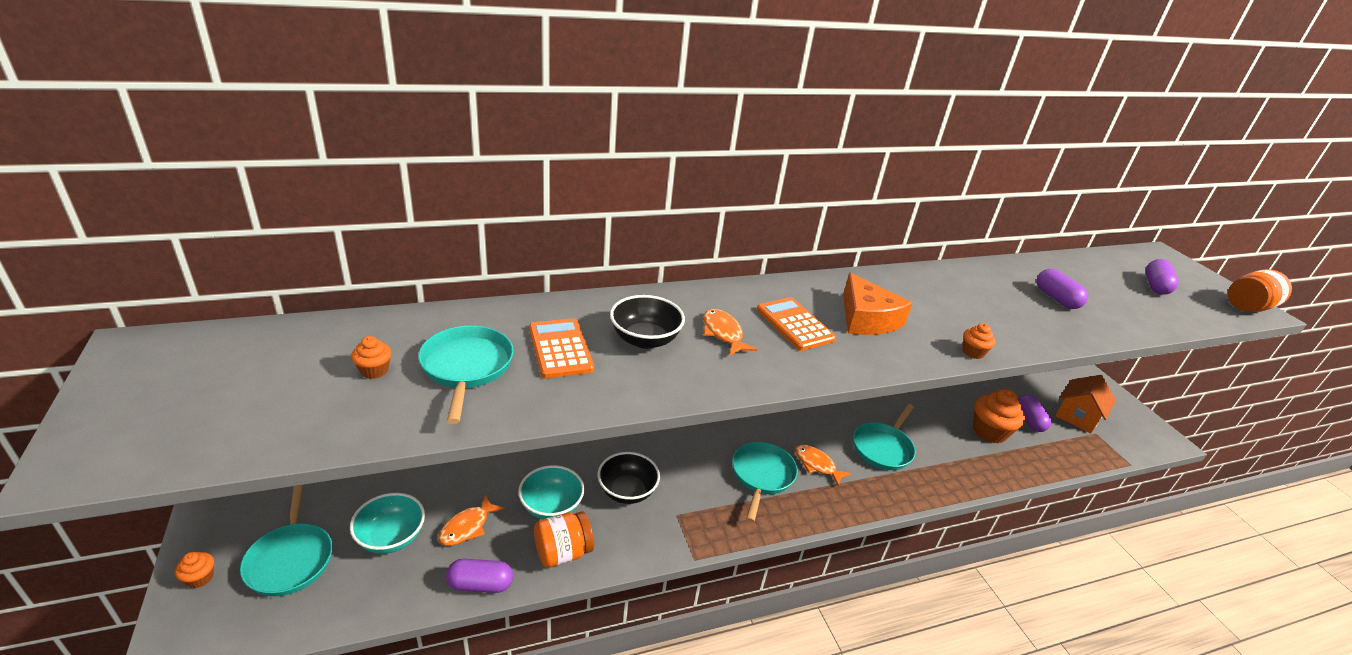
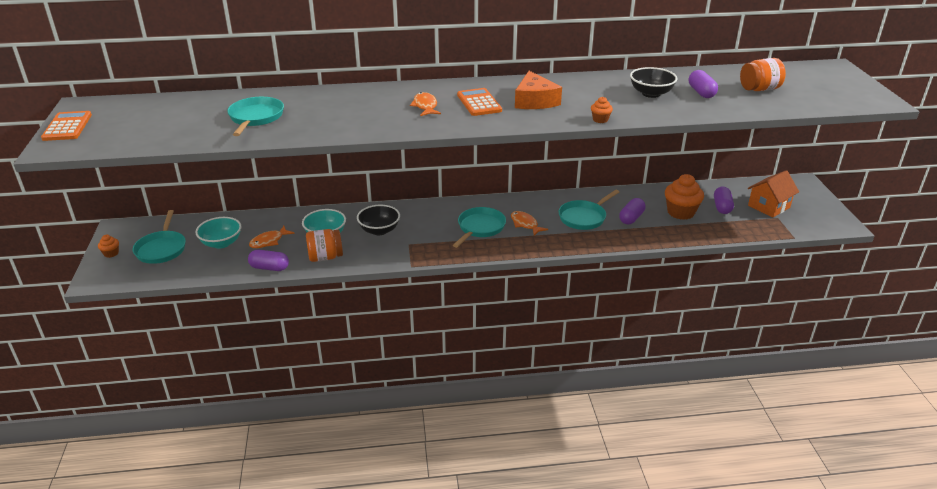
camera: 15 degrees right, 0 degrees up
orange cupcake [351,336,391,379] -> none
orange calculator [529,318,594,378] -> orange calculator moved to [41,111,92,141]
black bowl [610,295,685,349] -> black bowl moved to [630,67,677,98]
purple capsule [1146,259,1179,295] -> purple capsule moved to [619,198,646,224]
orange jar [1228,269,1292,312] -> orange jar moved to [740,58,786,91]

